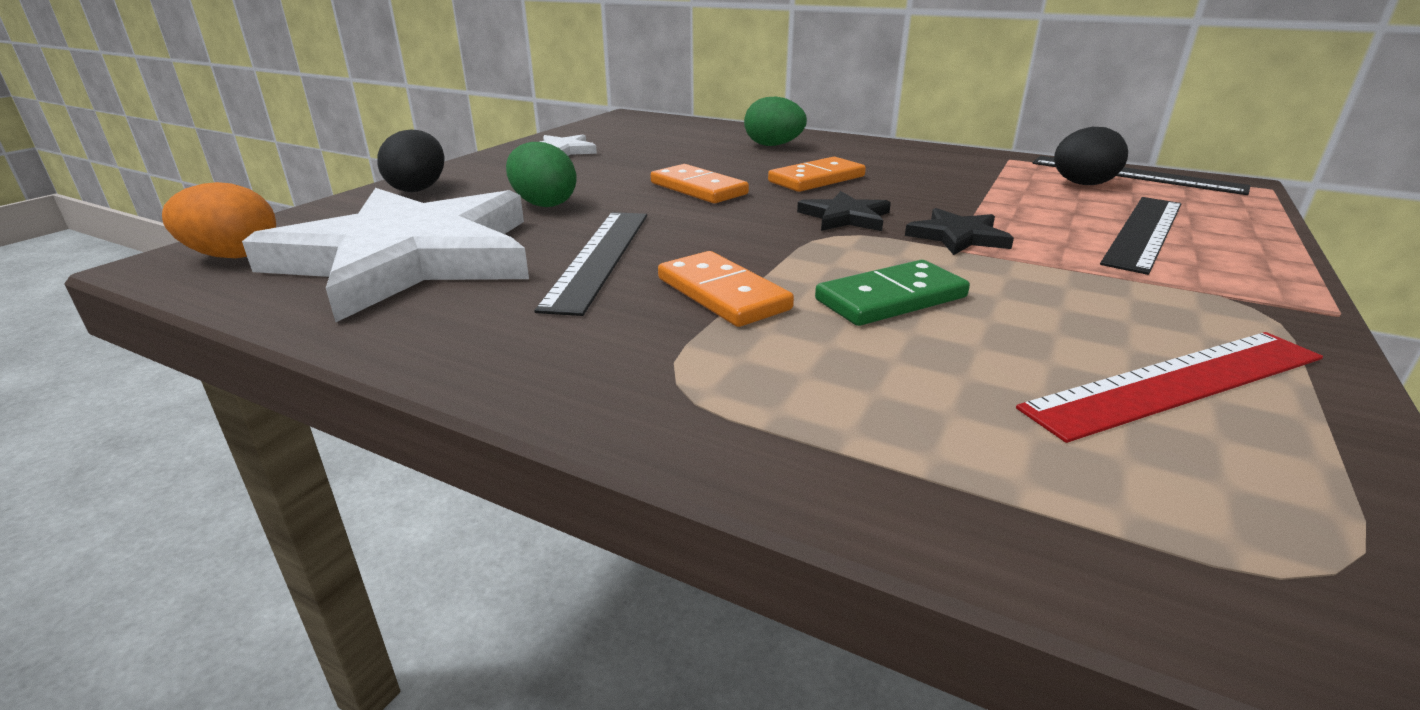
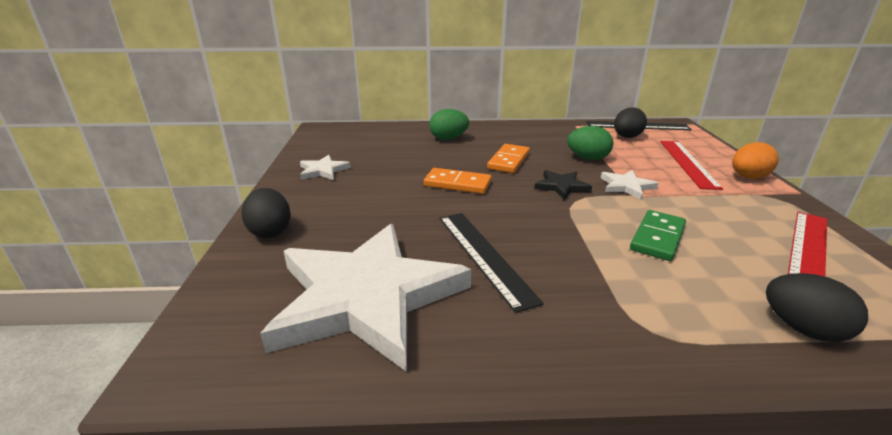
camera: 30 degrees left, 0 degrees up
orange egg [162,182,276,258] -> orange egg moved to [732,142,779,179]
green egg [506,142,577,207] -> green egg moved to [567,126,614,160]
orange domino [658,251,794,327] -> none
black star [905,208,1014,255] -> white star [601,170,659,200]
black ruler [1100,197,1182,275] -> red ruler [660,141,723,190]
none -> black egg [766,273,868,342]

